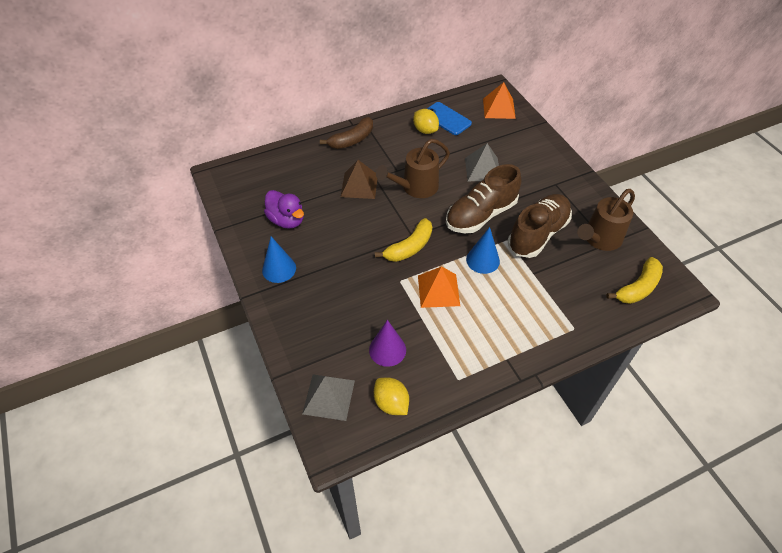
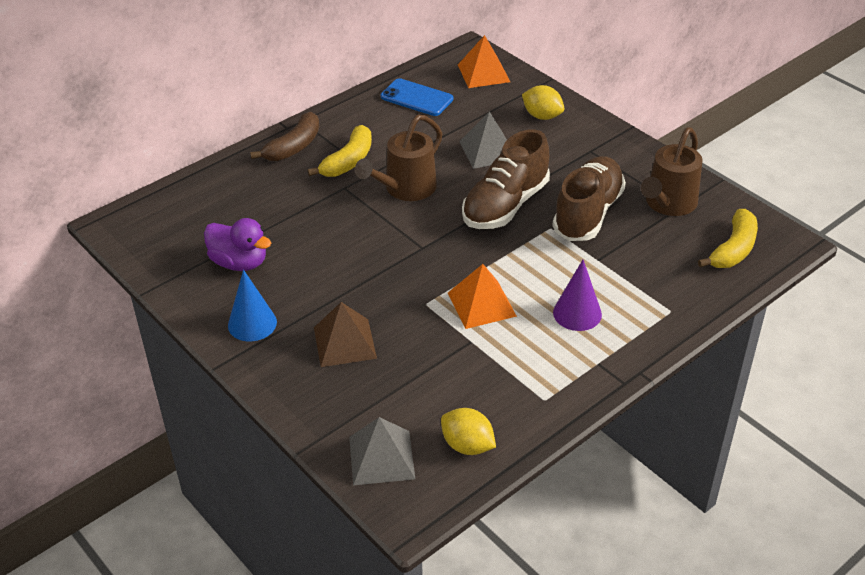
camera: 15 degrees left, 10 degrees down
brown pyramid [341,160,377,199] -> brown pyramid moved to [314,302,377,367]
purple cone [369,320,406,367] -> purple cone moved to [553,260,602,331]
yellow banana [375,218,432,262] -> yellow banana moved to [308,125,372,177]
yellow lemon [413,109,439,134] -> yellow lemon moved to [522,85,564,120]
blue cone [466,227,500,274] -> none

